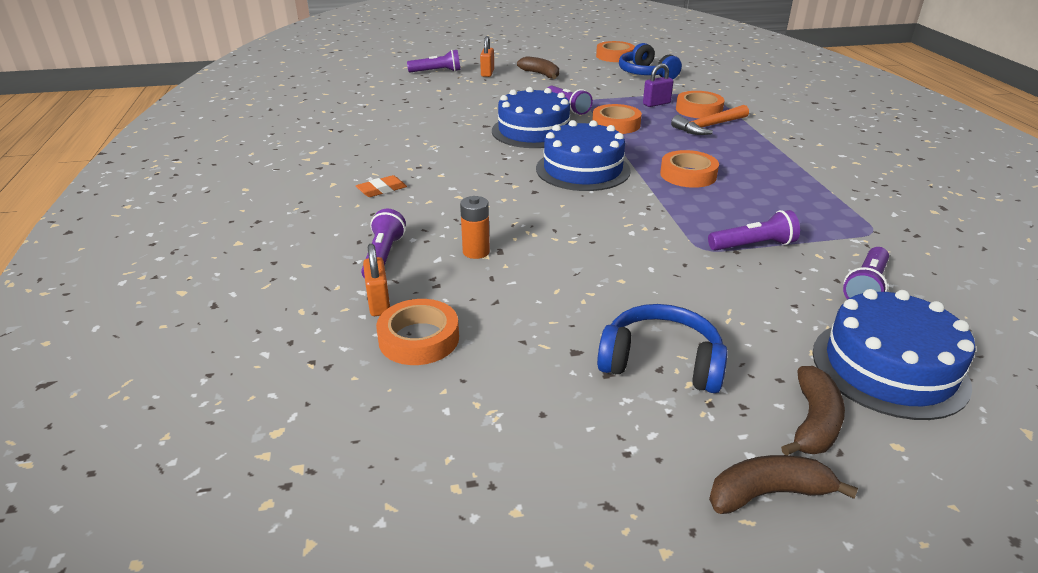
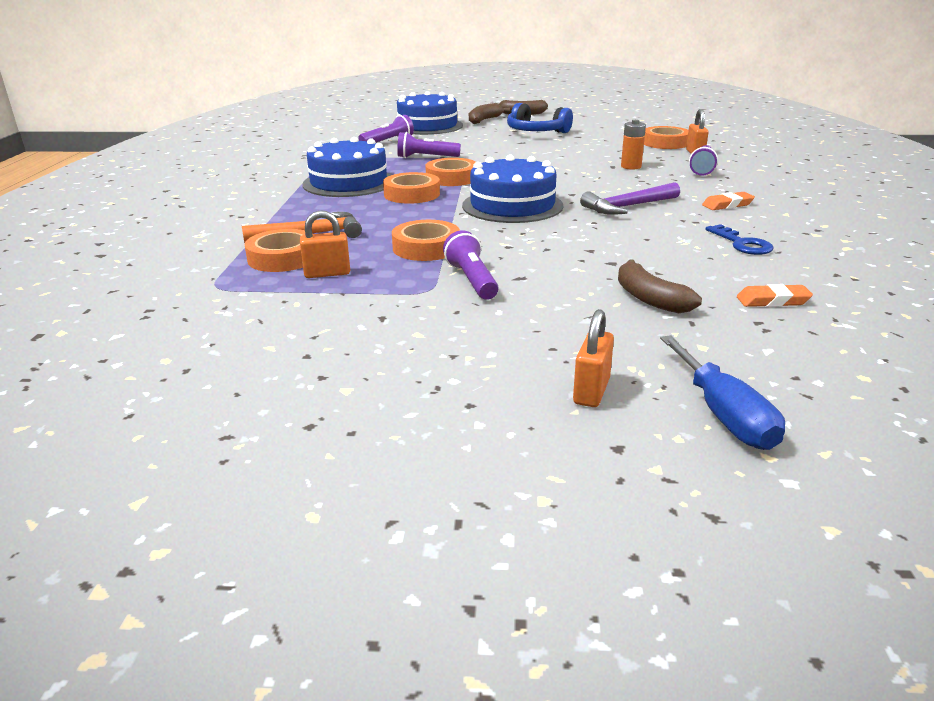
camera: 165 degrees left, 5 degrees down
purple flashlight [407,49,460,73] -> blue screwdriver [660,335,785,450]
blue cake [492,87,570,148] -> blue cake moved to [302,137,391,197]
brown banana [517,56,559,79] -> brown banana moved to [618,259,702,313]
orange tape [596,41,635,62] -> orange tape moved to [425,158,476,186]
blue headphones [619,43,682,79] -> none
purple padlock [643,63,673,107] -> orange padlock [300,210,350,278]
none -> purple hammer [580,182,680,215]
none -> blue key [705,224,774,255]
none -> orange eraser [737,284,813,307]

